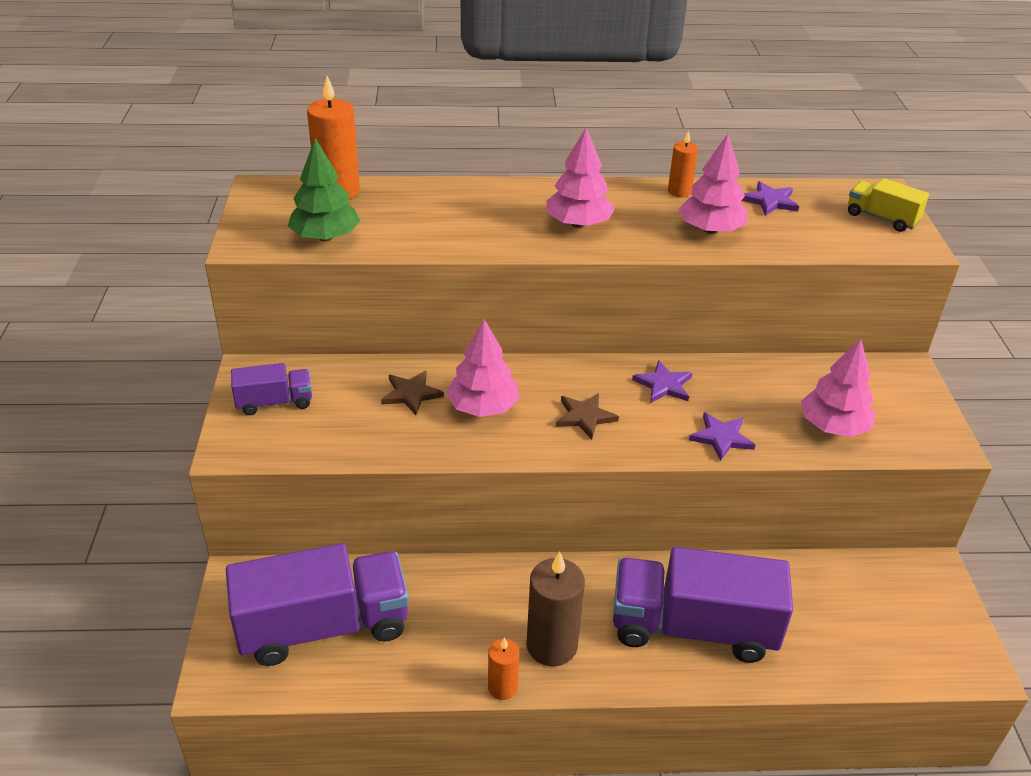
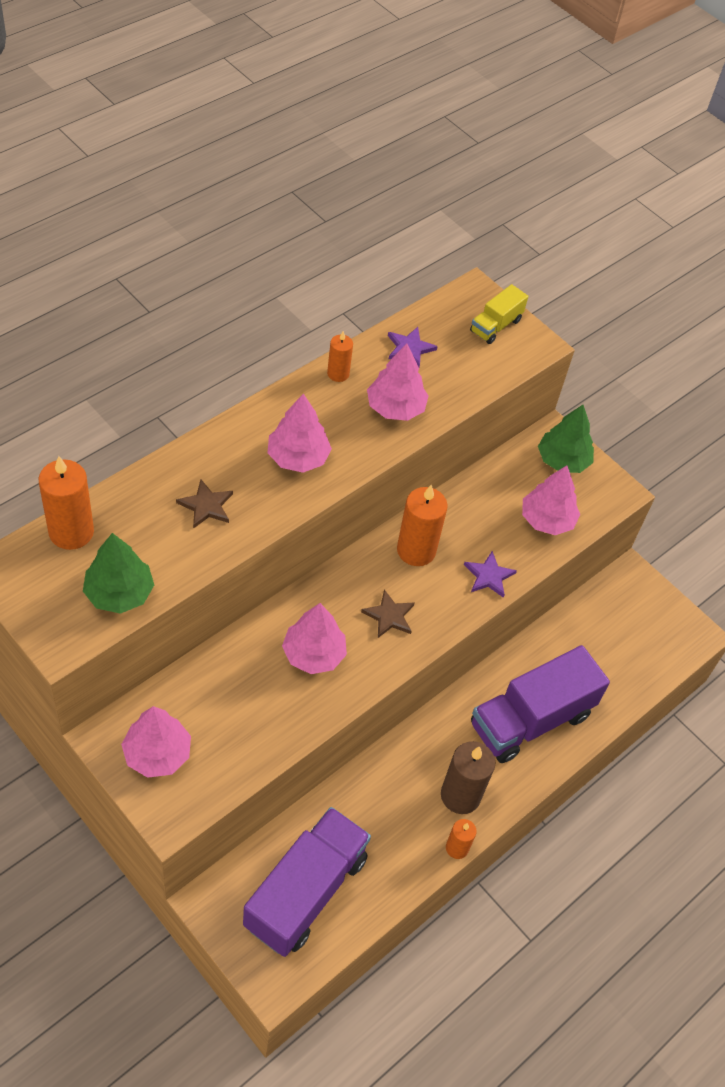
camera: 45 degrees left, 15 degrees up
purple truck [231,363,312,415] -> pink tree [121,706,191,778]
brown star [381,371,444,415] -> brown star moved to [176,479,233,529]
purple star [632,360,692,403] -> orange candle [397,485,448,566]
yellow truck [848,178,929,232] -> yellow truck turned 45 degrees counterclockwise [470,284,528,344]
none -> green tree [538,405,594,473]

